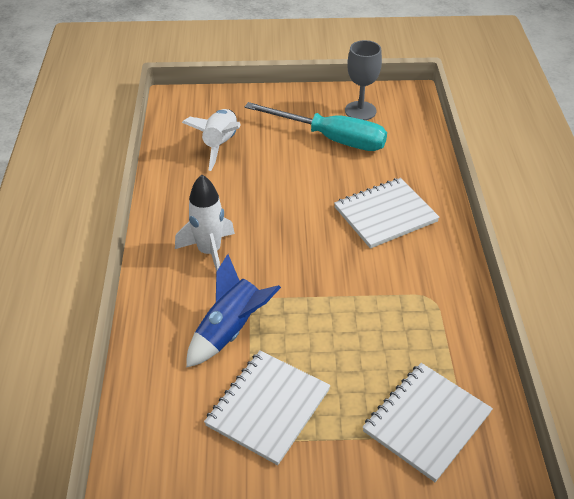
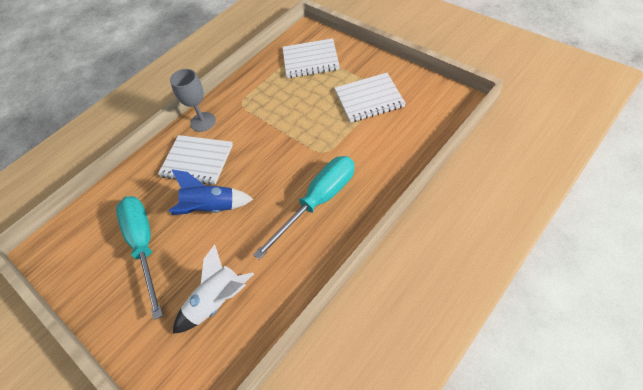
camera: 130 degrees left, 10 degrees up
white rocket [175,174,235,271] -> turquoise screwdriver [253,156,354,260]
blue rocket [186,254,281,368] -> blue rocket moved to [169,169,253,215]
grey goblet [345,40,382,120] -> grey goblet moved to [170,69,216,132]

